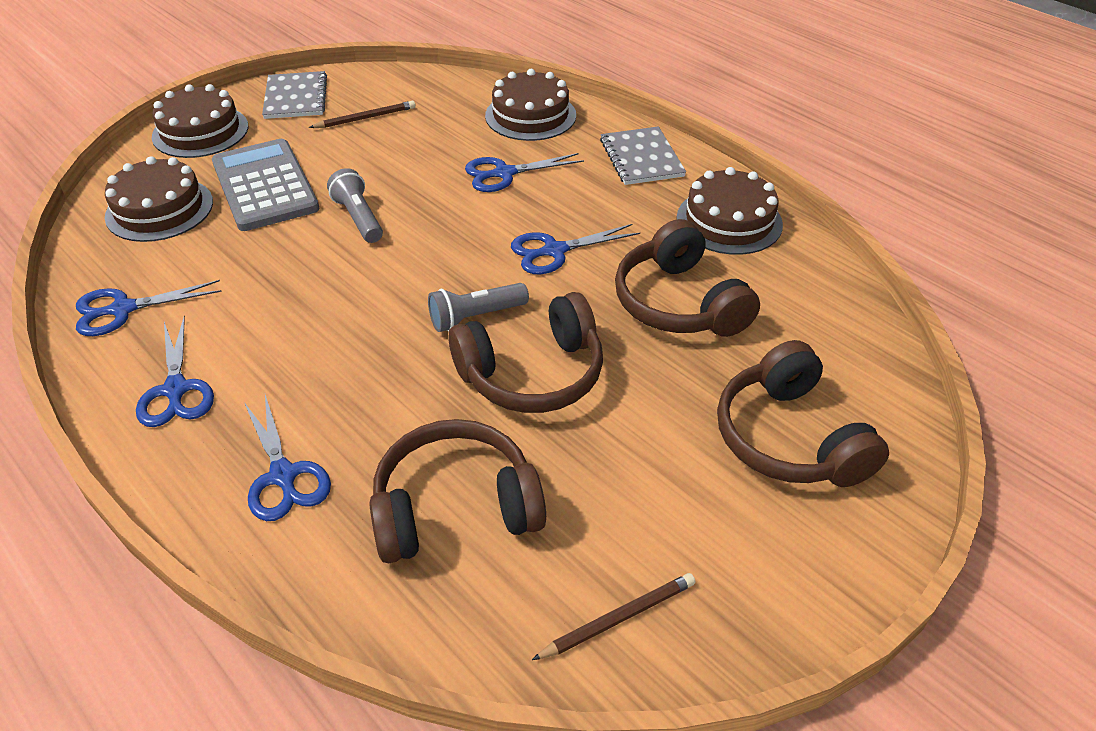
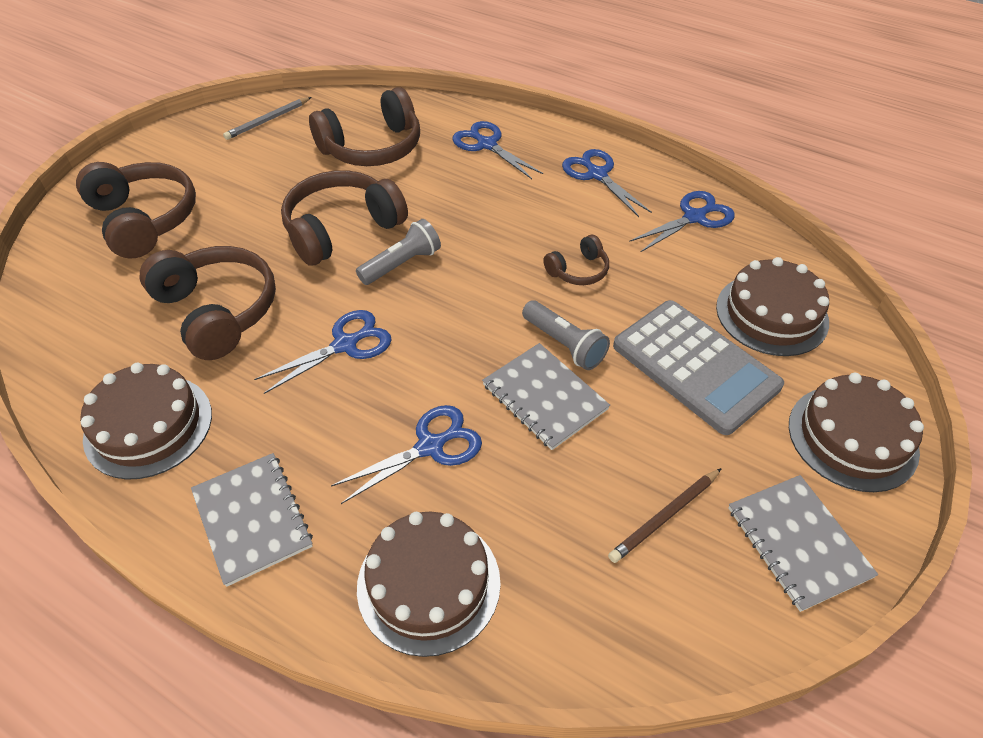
camera: 165 degrees right, 5 degrees up
brown pencil [532,573,695,660] -> grey pencil [223,97,311,140]
none -> grey notebook [482,343,610,450]
none -> brown headphones [543,235,609,285]

